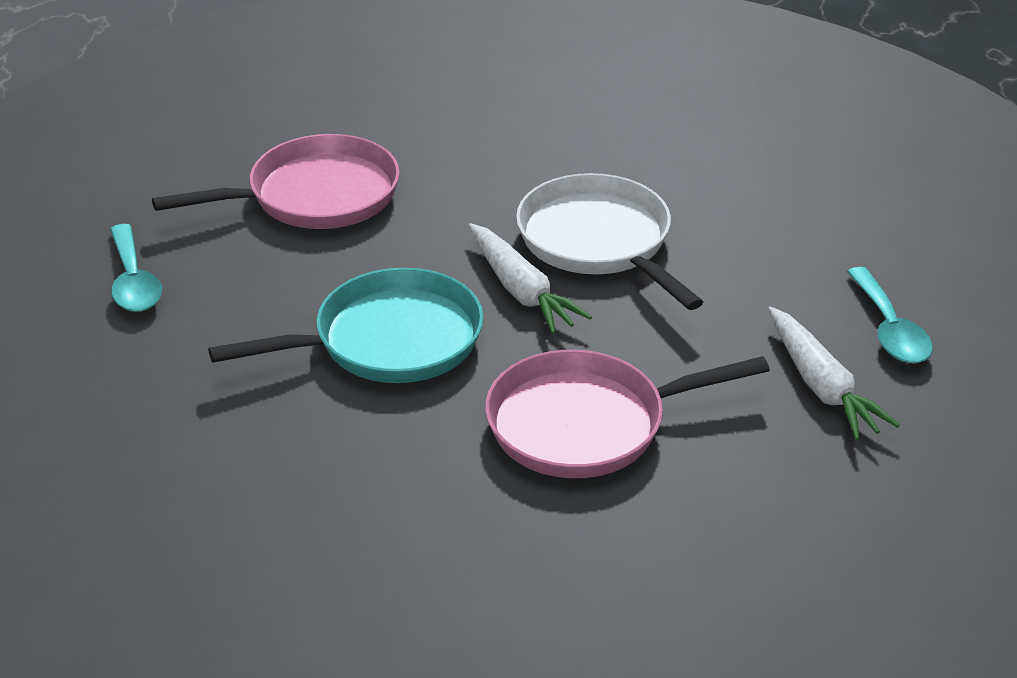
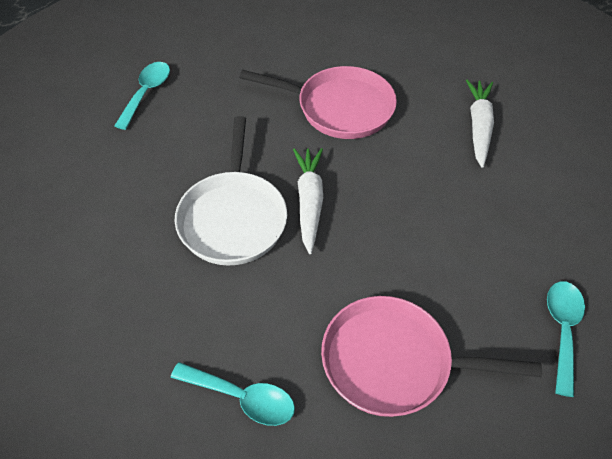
camera: 150 degrees left, 15 degrees up
turquoise pan [208,268,484,383] -> none
white carrot [768,306,900,440] -> white carrot moved to [466,80,494,168]
none -> turquoise spoon [171,362,295,426]

